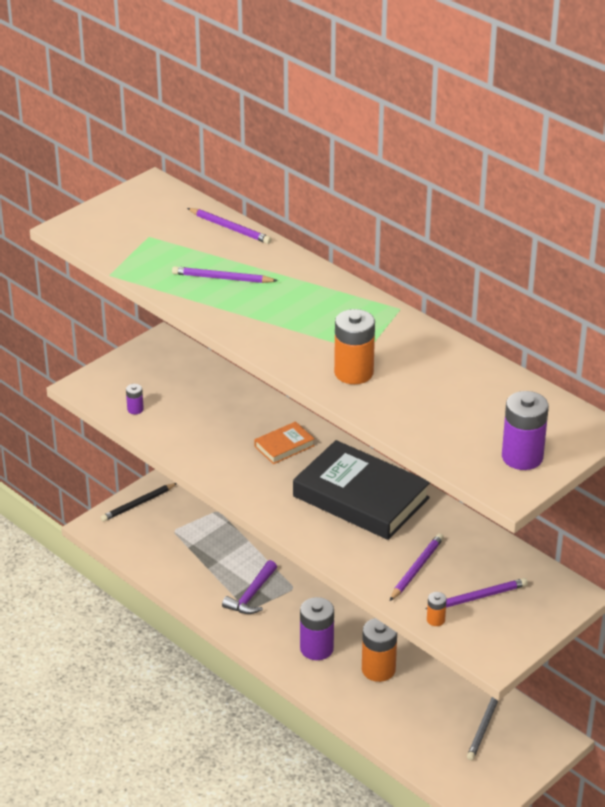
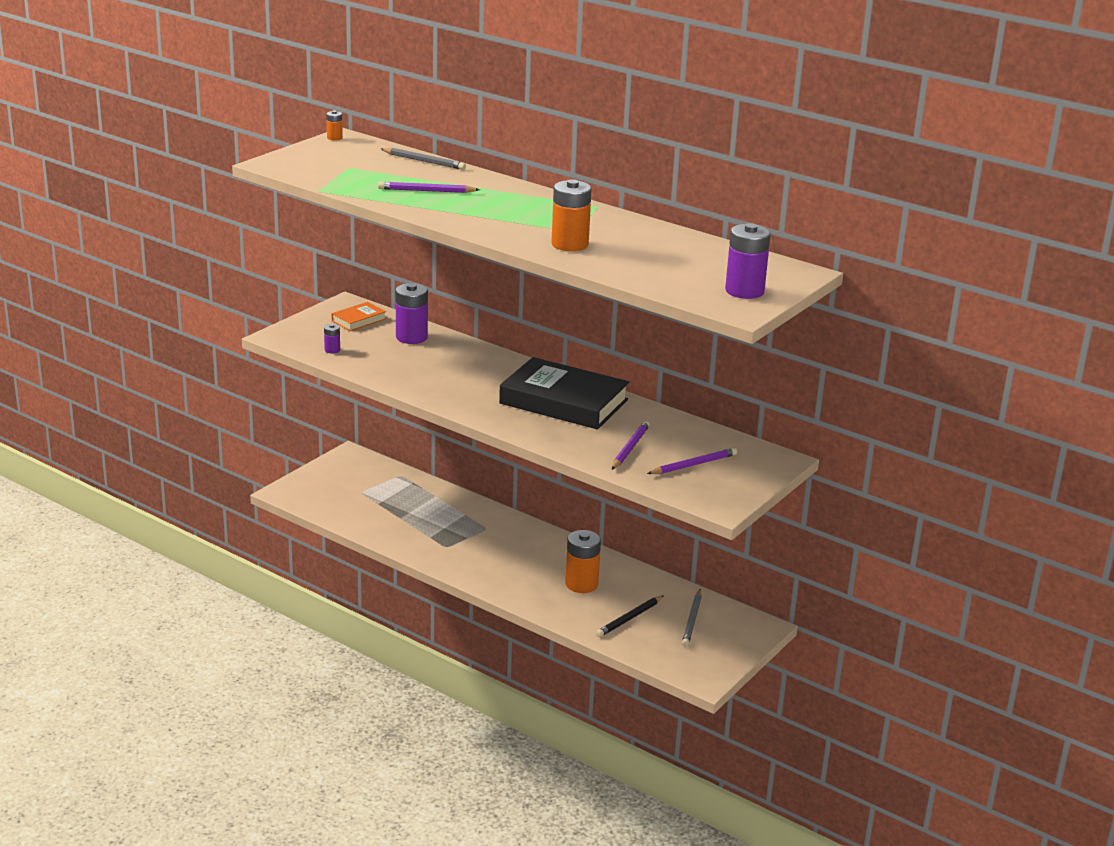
camera: 10 degrees left, 10 degrees down
black pencil [101,483,176,522] -> black pencil moved to [596,595,664,637]
purple pencil [187,208,272,244] -> grey pencil [381,148,466,170]
purple hammer [222,560,277,614] -> none
orange book [254,421,315,464] -> orange book moved to [332,302,386,331]
purple battery [300,597,334,660] -> purple battery moved to [396,283,428,344]
orange battery [427,592,447,626] -> orange battery moved to [326,111,343,141]

